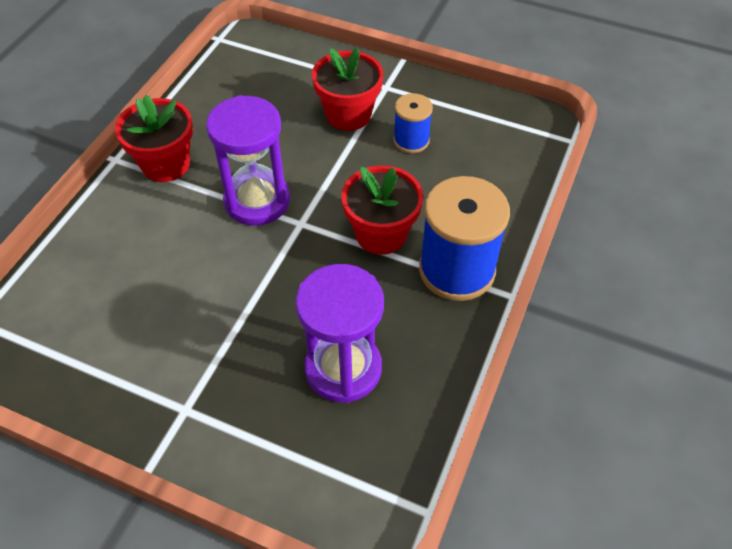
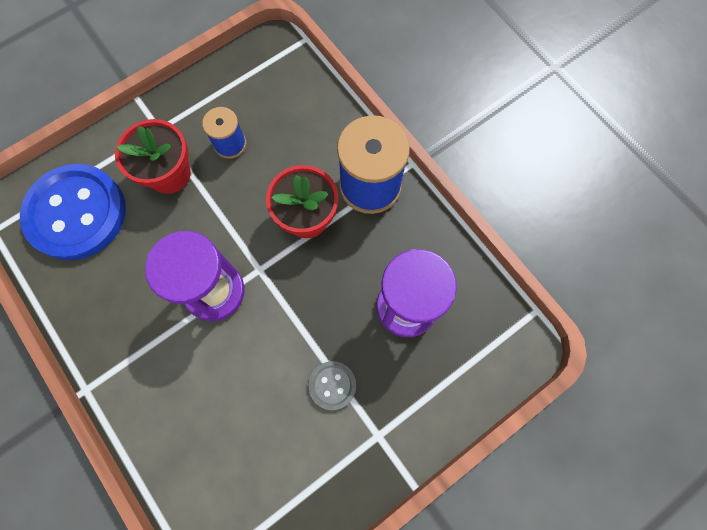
camera: 60 degrees left, 20 degrees up
red flower pot [115,95,193,182] -> none
none -> blue button [20,164,126,260]
none -> grey button [309,361,356,410]

